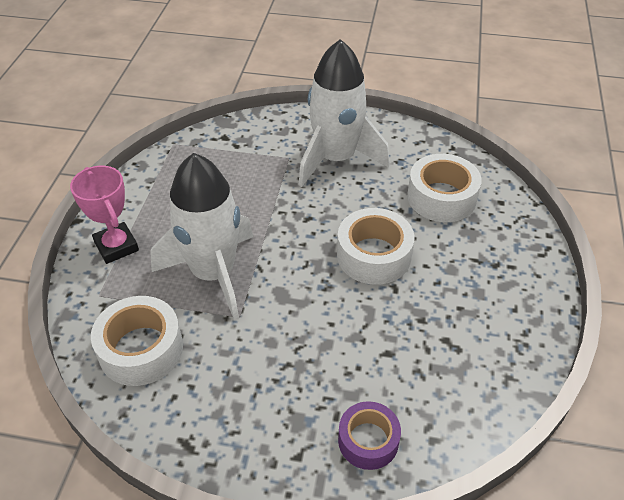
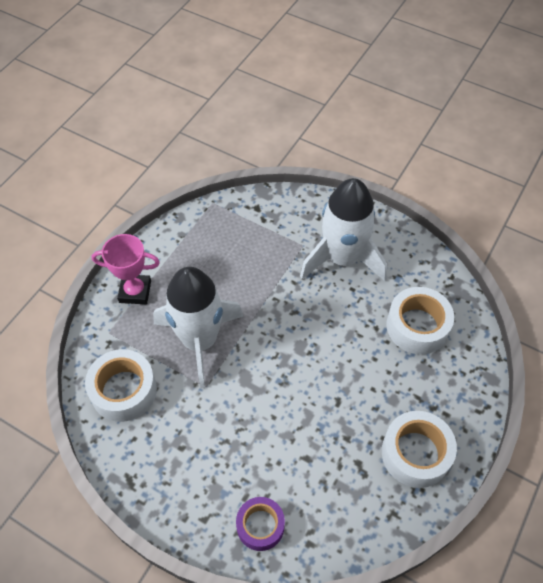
camera: 20 degrees right, 10 degrees up
pink trophy [70,166,139,264] -> pink trophy turned 75 degrees counterclockwise [92,234,160,304]
white tape [337,208,415,285] -> white tape moved to [382,411,457,488]

